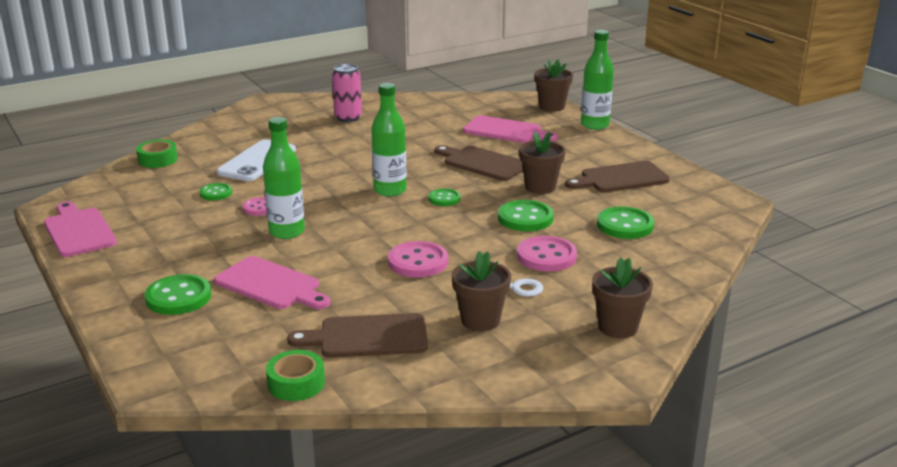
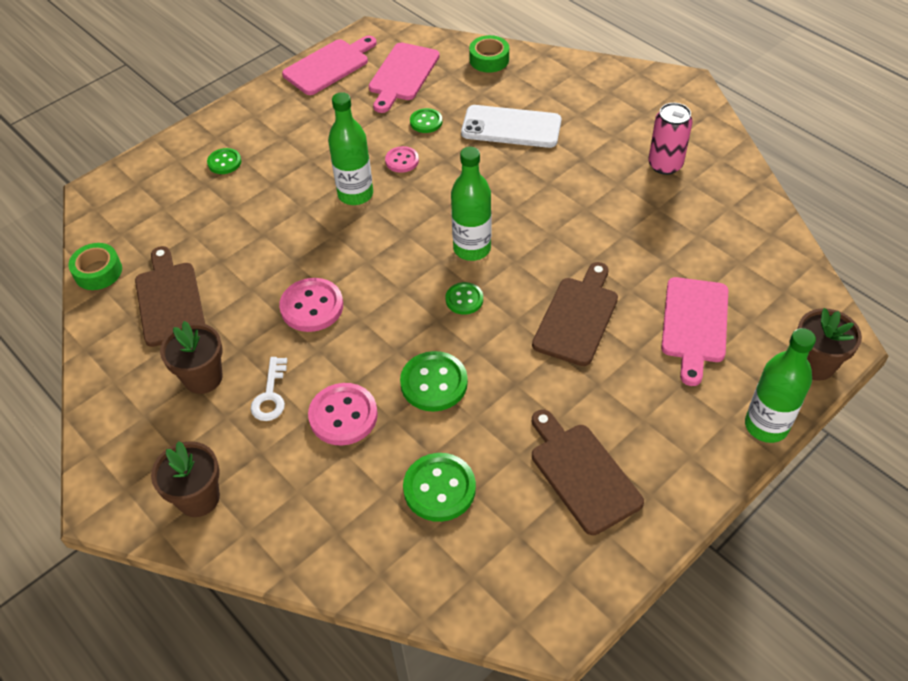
camera: 80 degrees right, 25 degrees up
green button [145,274,211,315] -> green button [207,148,241,174], size x0.60
pink cutting board [214,256,330,309] -> pink cutting board moved to [369,43,440,113]
brown flower pot [519,132,566,194] -> none

